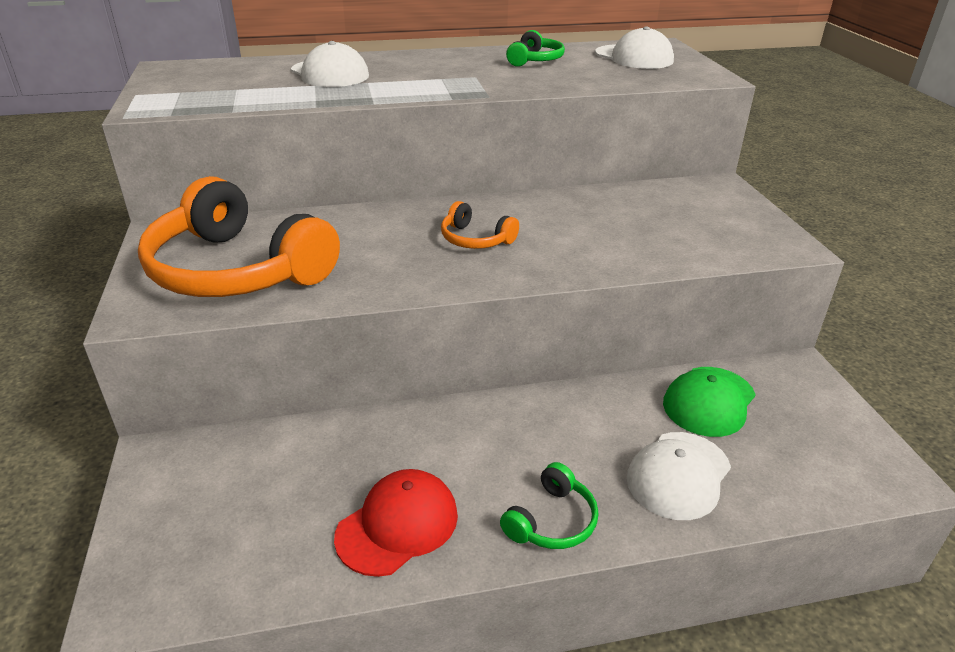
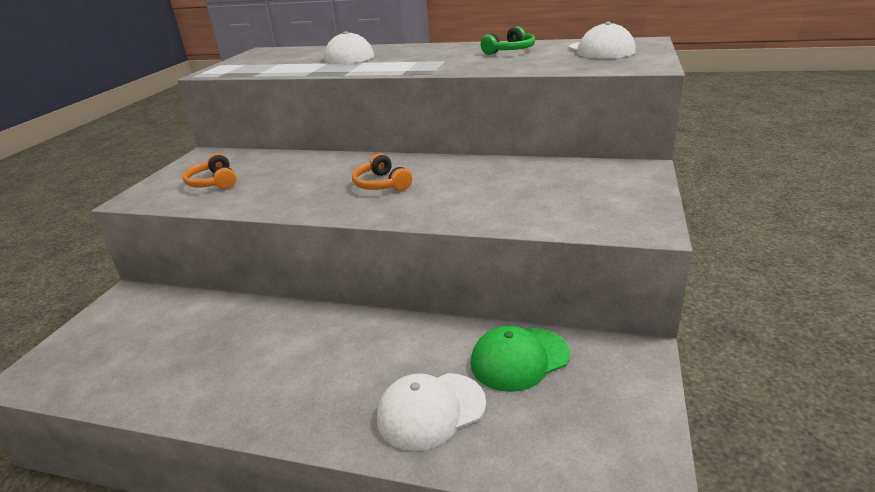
camera: 30 degrees right, 5 degrees down
orange headphones [138,176,340,297] -> orange headphones [183,153,236,189], size x0.44
red cap [334,469,458,577] -> none
green headphones [500,462,599,549] -> none

